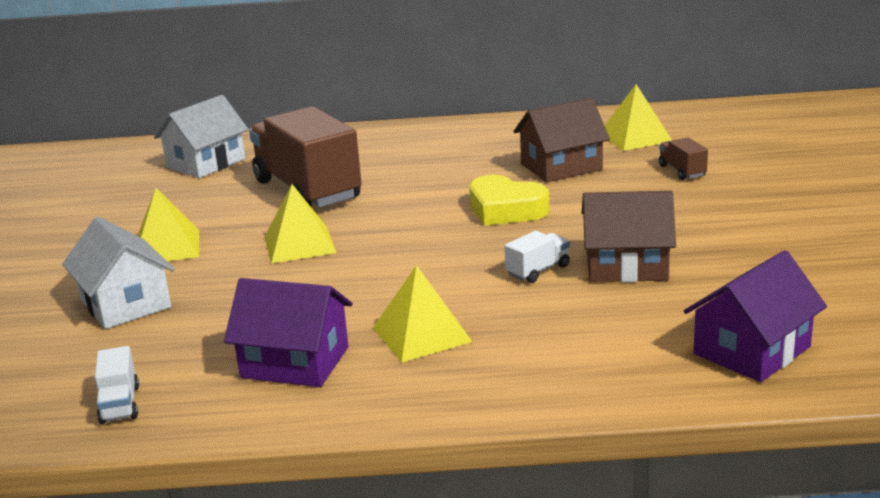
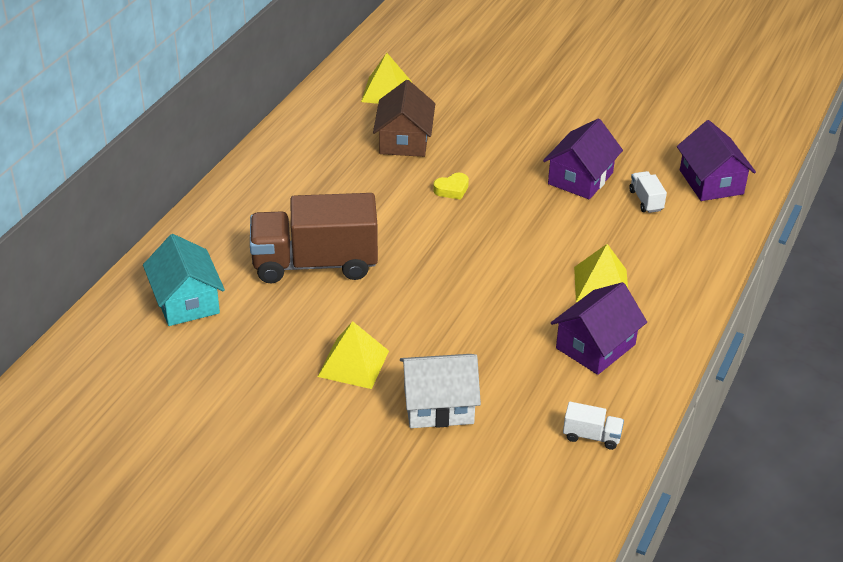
camera: 65 degrees left, 15 degrees up
white house [154,95,248,178] -> turquoise house [143,234,225,326]
yellow pyramid [265,184,337,264] -> none
yellow heart [469,175,550,225] -> yellow heart [433,173,469,200], size x0.55
white truck [505,231,570,283] -> white truck moved to [629,171,667,213]
brown house [582,191,676,282] -> purple house [543,118,623,200]
brown truck [659,137,708,180] -> none

